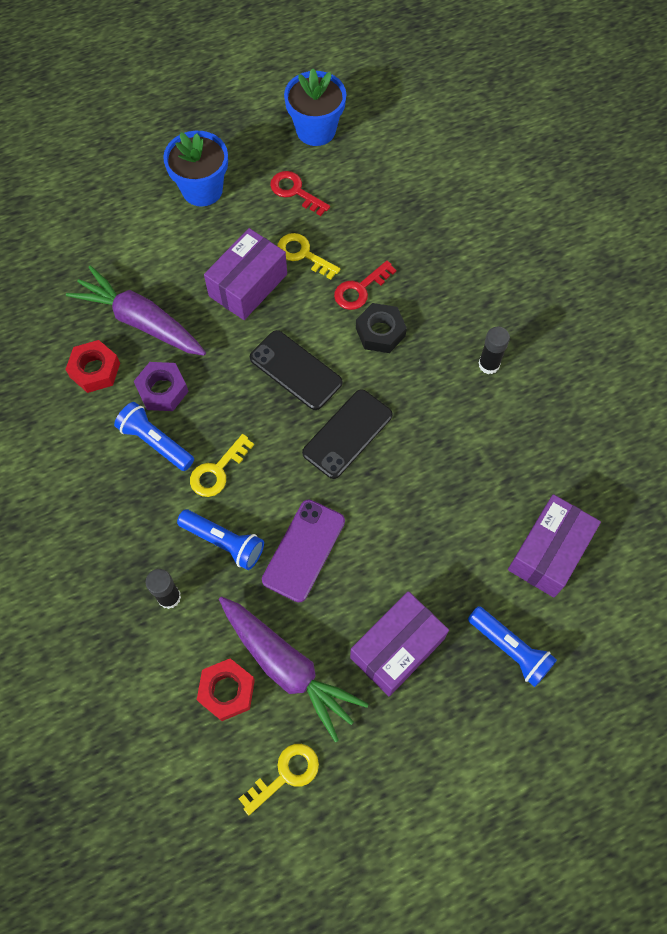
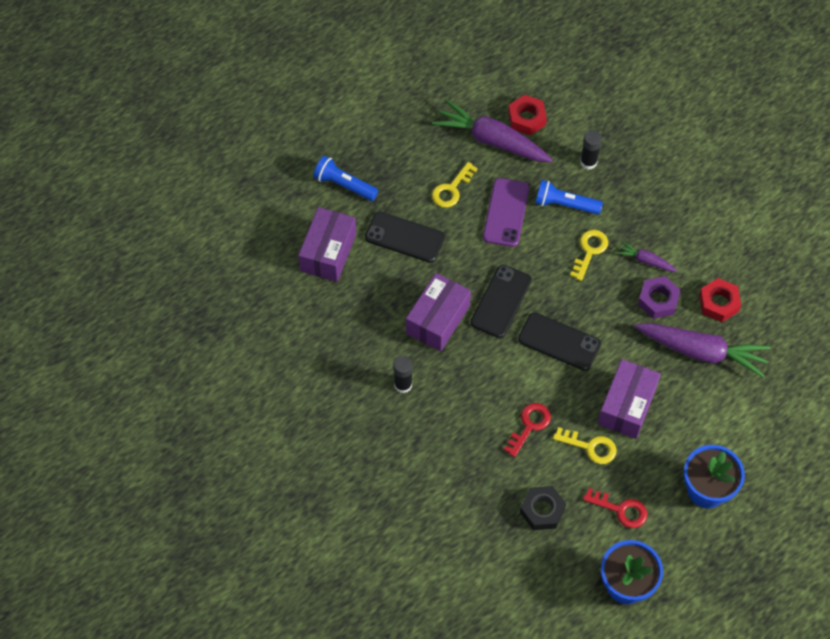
camera: 165 degrees right, 5 degrees down
blue flashlight [114,402,194,471] -> purple carrot [616,241,678,272]
yellow key [239,744,319,815] -> yellow key moved to [432,162,478,208]
purple box [350,591,449,697] -> purple box moved to [406,273,471,352]
black nut [356,303,407,353] -> black nut moved to [520,486,566,530]
none -> black phone [365,211,445,263]

